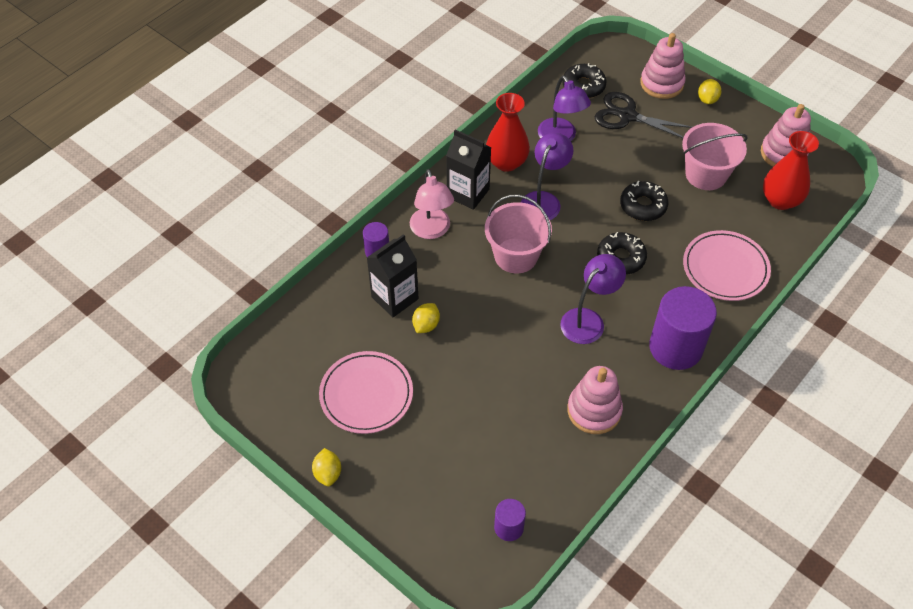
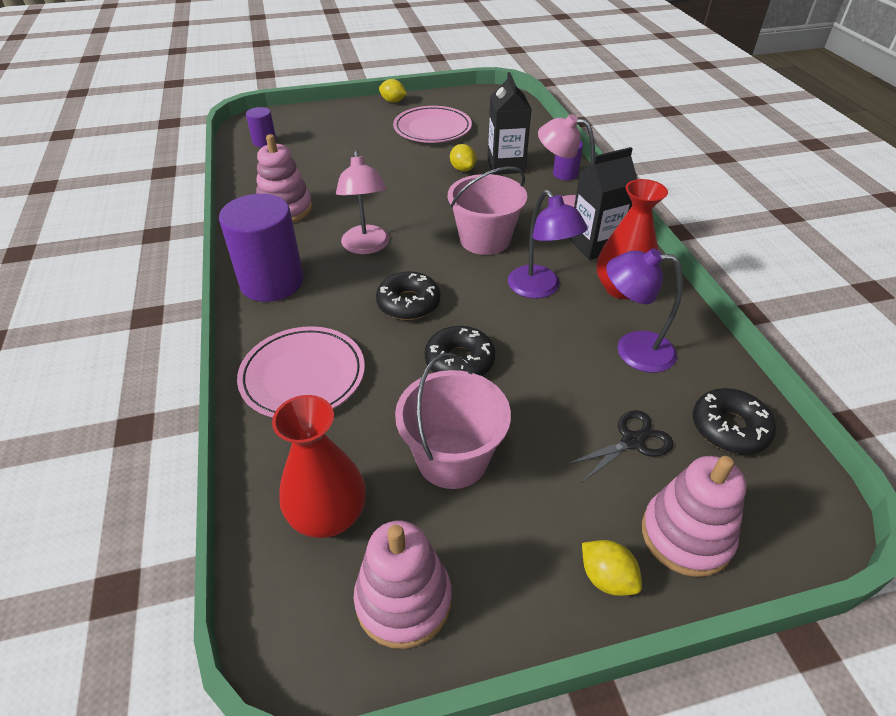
camera: 125 degrees right, 10 degrees down
purple lamp [560,254,626,344] -> pink lamp [336,150,389,254]
black scissors [595,92,692,138] -> black scissors [566,410,673,483], size x0.65

